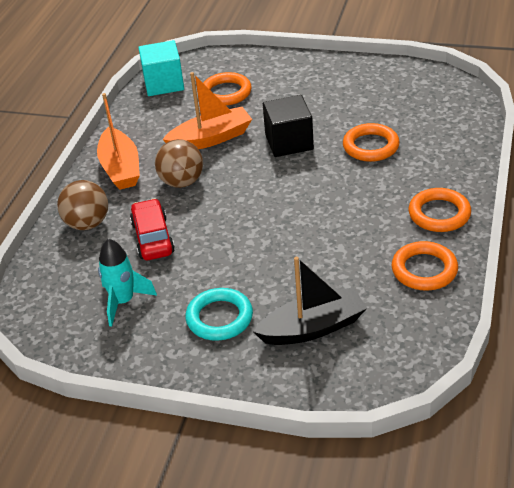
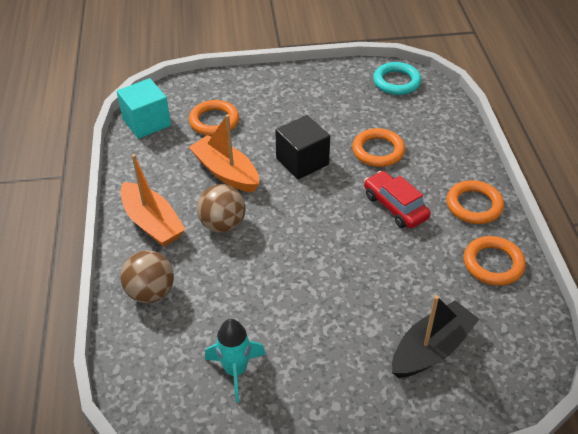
camera: 25 degrees left, 5 degrees up
red car [130,199,175,260] -> red car moved to [364,171,431,228]
orange boat [162,72,252,149] -> orange boat turned 90 degrees counterclockwise [189,114,259,192]
turquoise ring [185,288,253,341] -> turquoise ring moved to [373,62,421,95]

